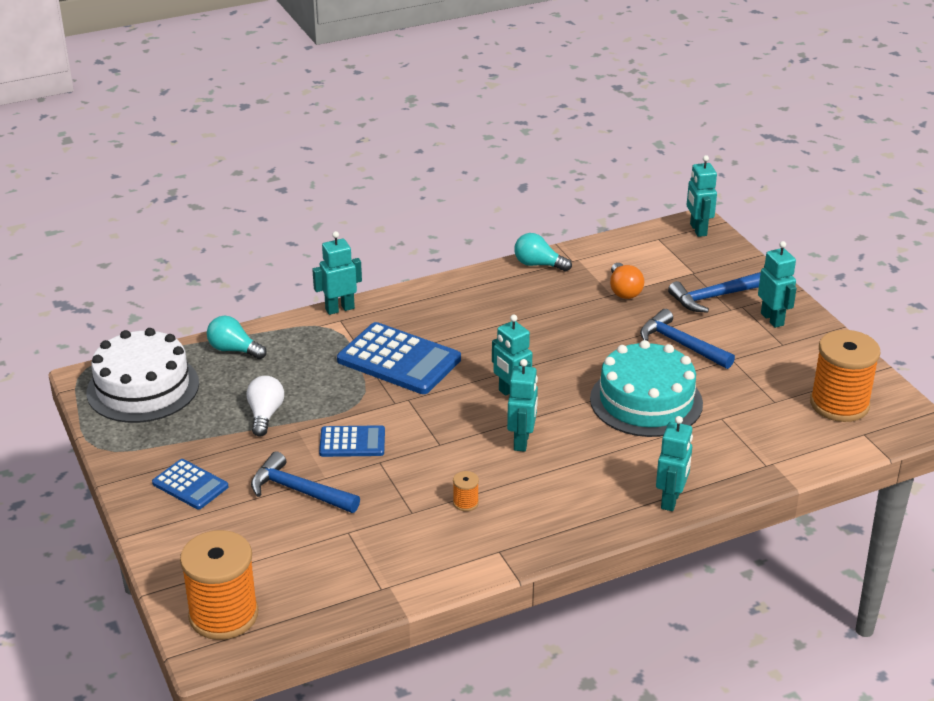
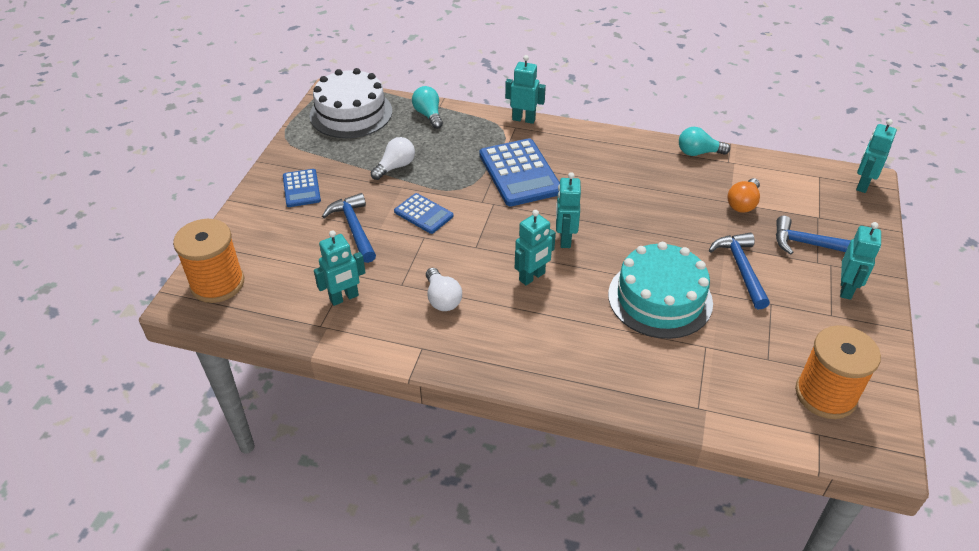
camera: 40 degrees right, 10 degrees up
orange spool [453,471,479,511] -> white light bulb [426,268,462,311]
turquoise light bulb [514,233,572,271] -> turquoise light bulb turned 60 degrees counterclockwise [679,127,730,156]
turquoise robot [656,416,693,511] -> turquoise robot moved to [314,230,366,306]

